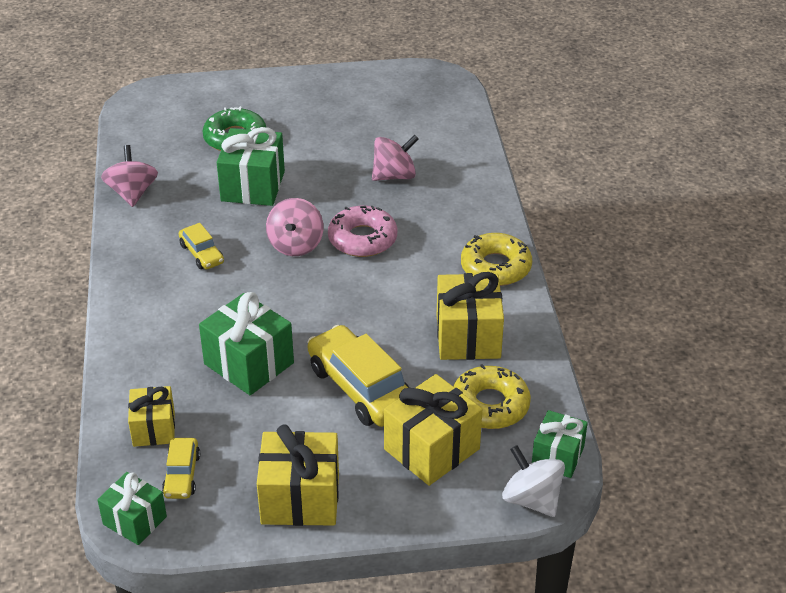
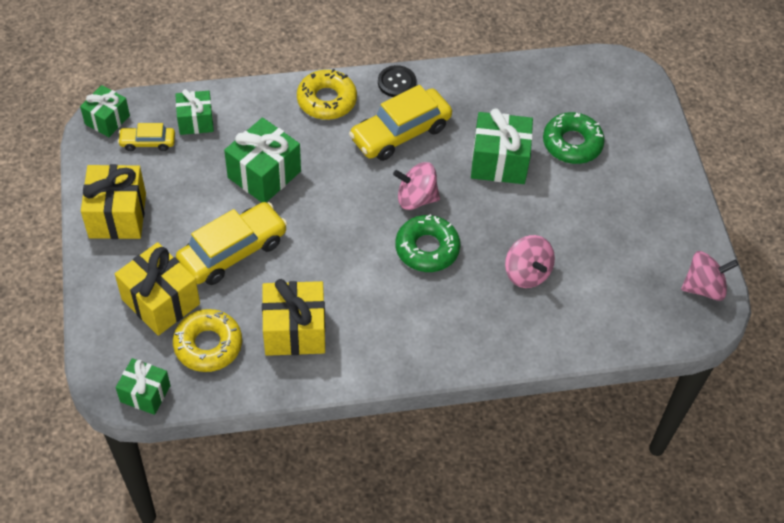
camera: 85 degrees right, 15 degrees up
pink spinning top [101,145,158,207] -> pink spinning top moved to [681,251,739,301]
yellow gift [128,386,175,447] -> green gift [175,89,214,135]
yellow car [179,223,224,269] -> yellow car [349,85,452,161], size x1.91
pink donut [328,206,397,257] -> green donut [395,214,461,272]
yellow donut [461,233,532,286] -> yellow donut moved to [297,69,357,120]
white spinning top [502,445,565,517] -> none
none -> black button [378,65,416,97]

